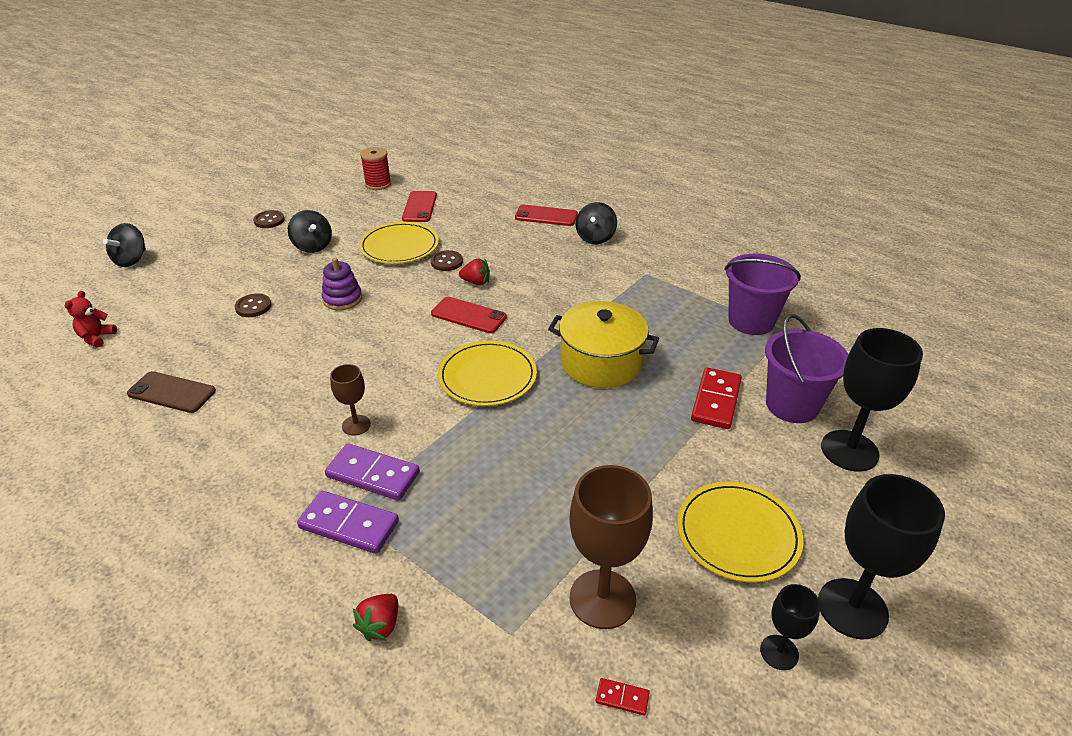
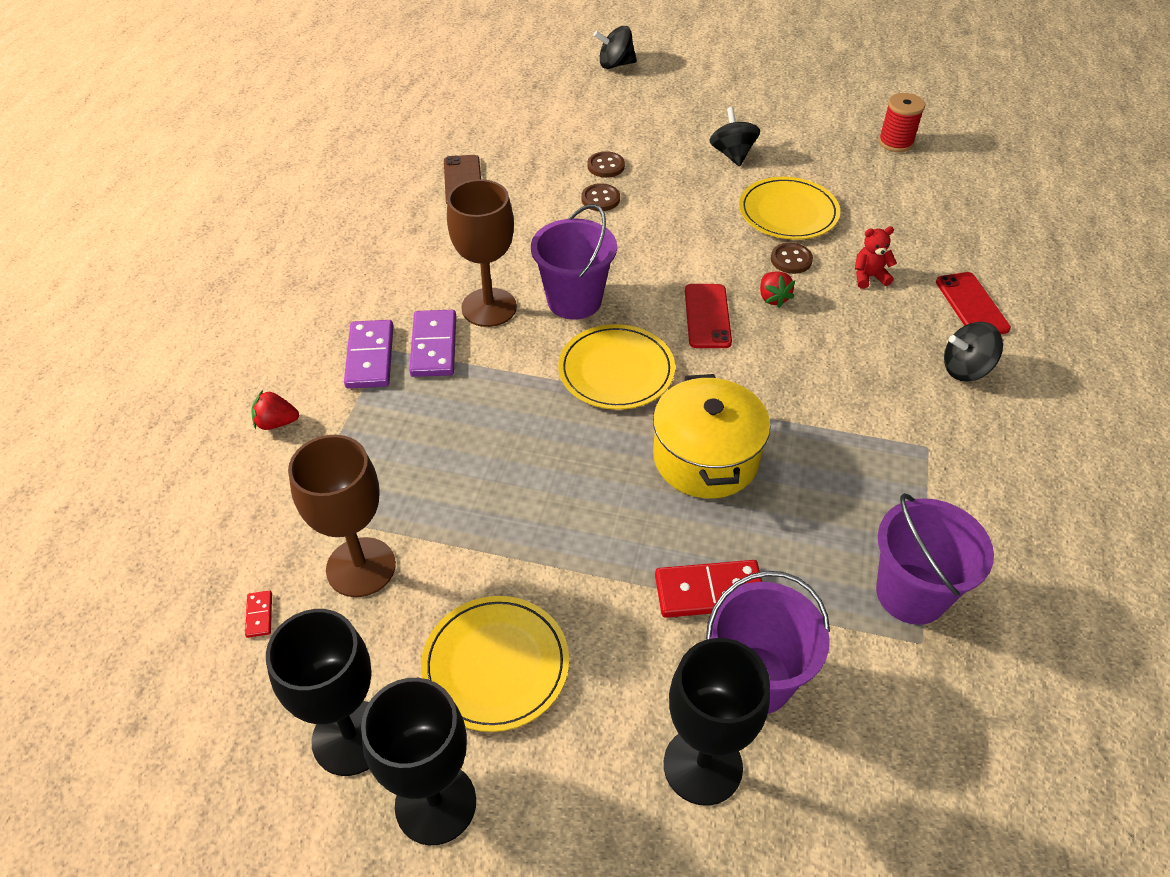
camera: 65 degrees right, 10 degrees up
red teddy bear [65,291,117,348] -> red teddy bear moved to [855,226,897,289]
brown button [253,210,285,228] -> brown button moved to [581,183,620,211]
black spinning top [288,210,332,253] -> black spinning top turned 135 degrees clockwise [709,107,760,167]
purple stacking toy [321,258,362,310] -> none
brown goblet [330,364,371,436] -> brown goblet [447,179,517,327], size x1.88
red phone [402,191,437,222] -> none
black goblet [760,584,821,670] -> black goblet [266,609,371,776], size x1.88
none -> purple bucket [531,204,617,320]

